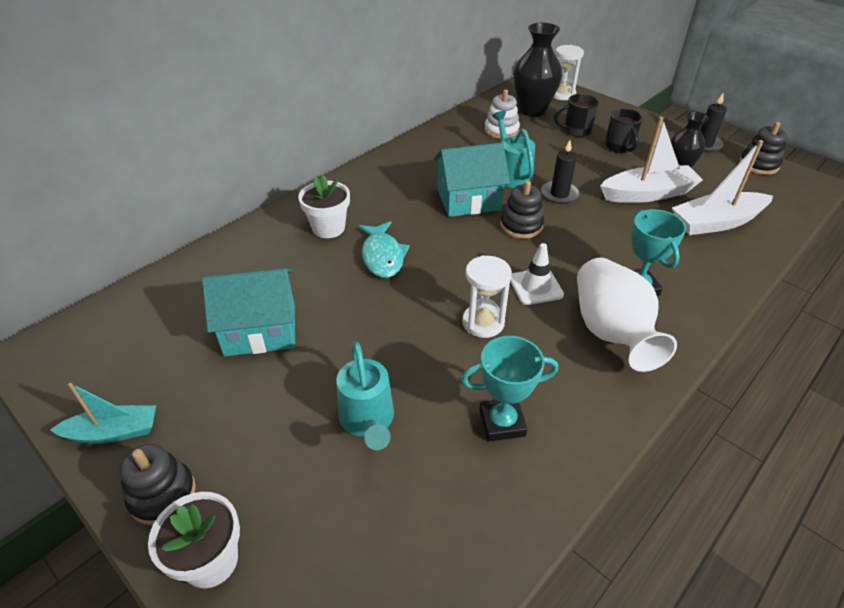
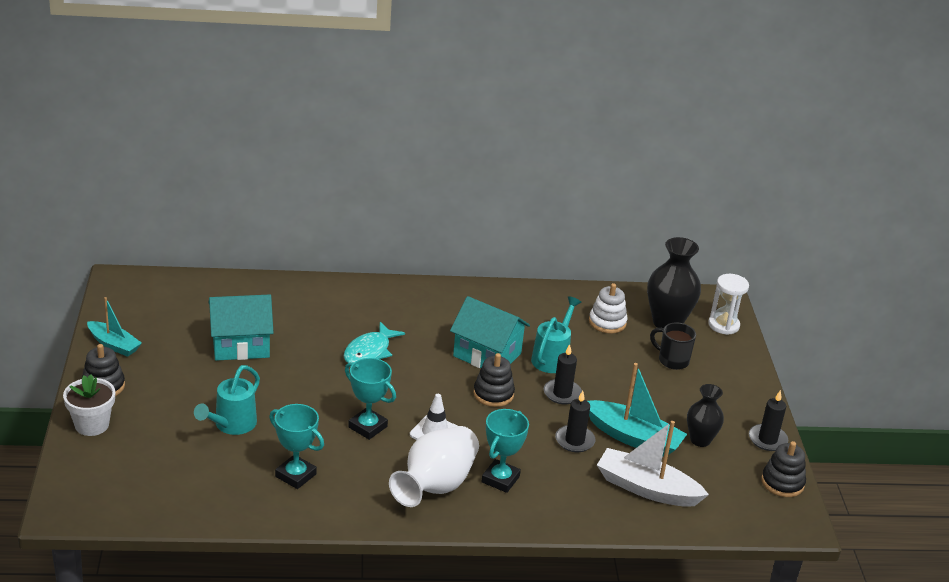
camera: 40 degrees right, 10 degrees down
turquoise house [202,268,295,357] -> turquoise house turned 45 degrees counterclockwise [208,294,274,361]
white flower pot [298,175,350,238] -> none
white hourglass [462,255,512,338] -> turquoise trophy [345,358,396,440]
white boat [600,117,703,203] -> turquoise boat [588,363,687,457]
black mug [605,108,643,153] -> none
none -> black candle [555,391,595,452]

